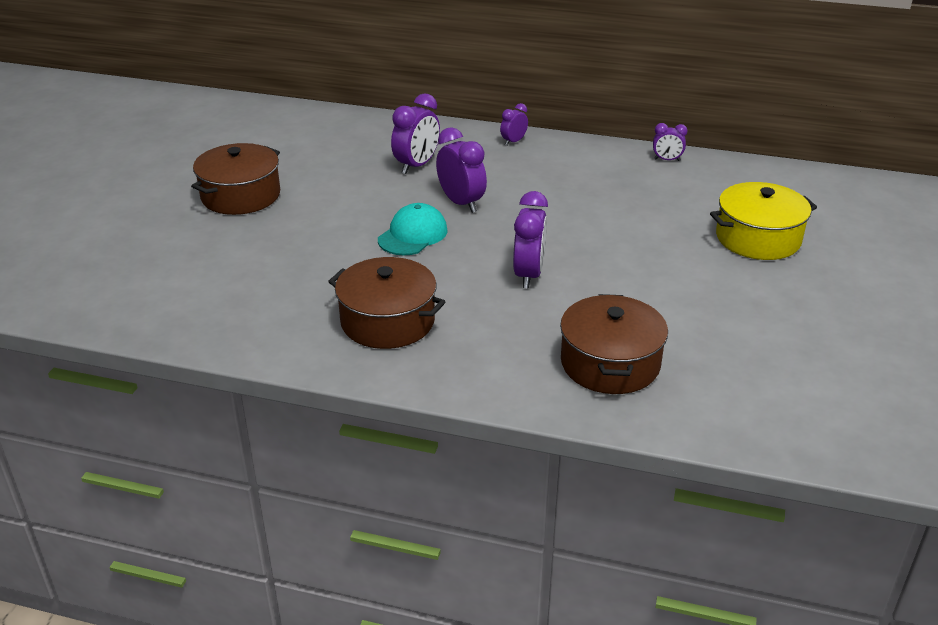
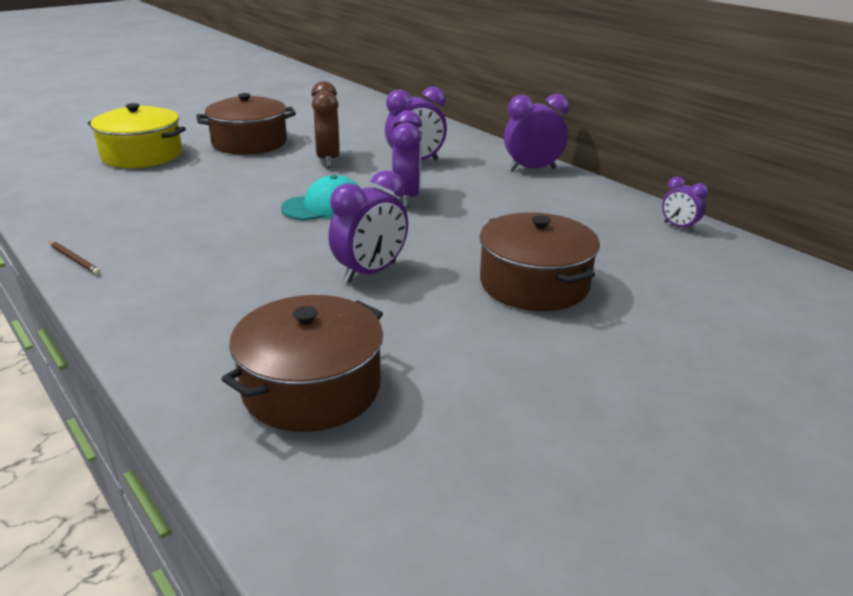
camera: 35 degrees right, 5 degrees down
brown pot [328,257,445,349] -> brown pot moved to [480,212,600,311]
purple clock [500,103,528,145] -> purple clock [504,94,570,171], size x1.77
yellow pot [710,182,817,260] -> yellow pot moved to [88,103,186,168]
none -> brown pencil [49,241,101,275]
none -> brown clock [311,81,340,167]

